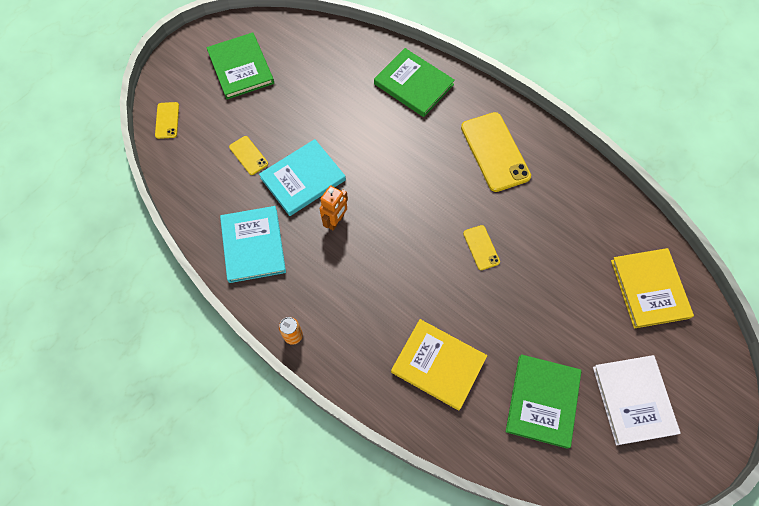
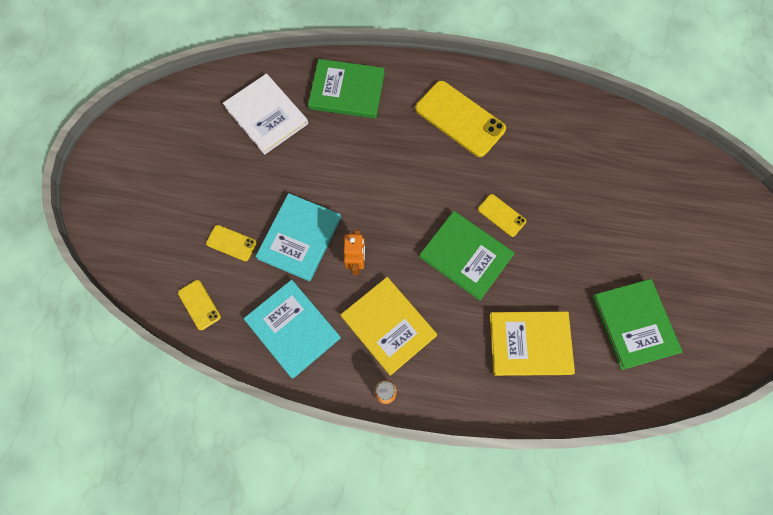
camera: 30 degrees left, 5 degrees up
yellow phone [155,102,179,139] -> yellow phone moved to [178,280,221,330]
green book [206,32,274,99] -> green book moved to [419,211,515,301]
white book [593,355,680,445] -> white book moved to [223,74,308,155]
yellow book [611,248,694,329] -> yellow book moved to [340,277,437,376]

